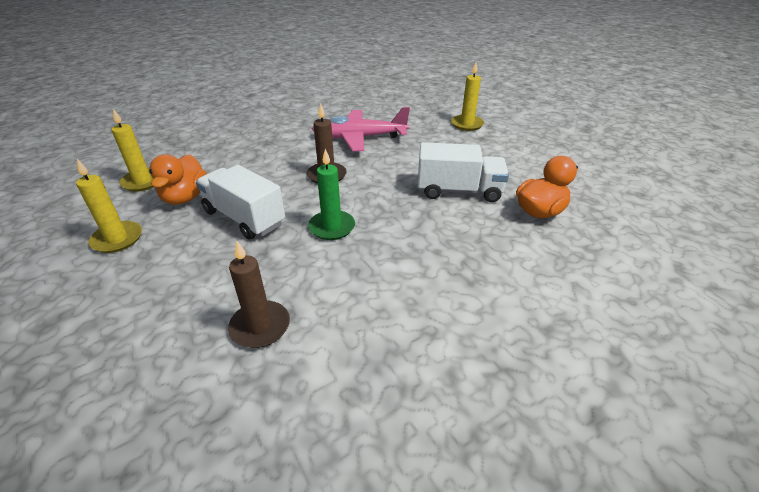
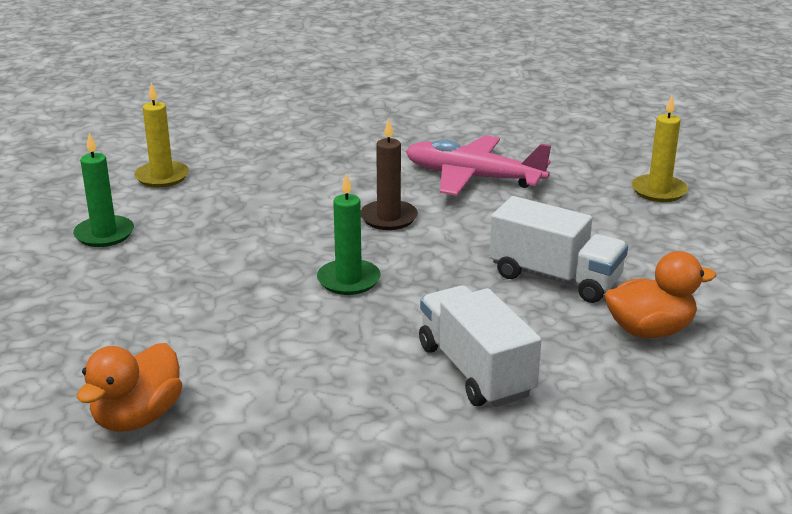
camera: 25 degrees right, 10 degrees down
yellow candle [76,159,142,253] -> green candle [73,133,134,247]
orange duck [149,154,207,205] -> orange duck moved to [77,343,182,432]
white truck [196,165,285,239] -> white truck moved to [419,285,541,407]
brown candle [228,241,290,348] -> none

